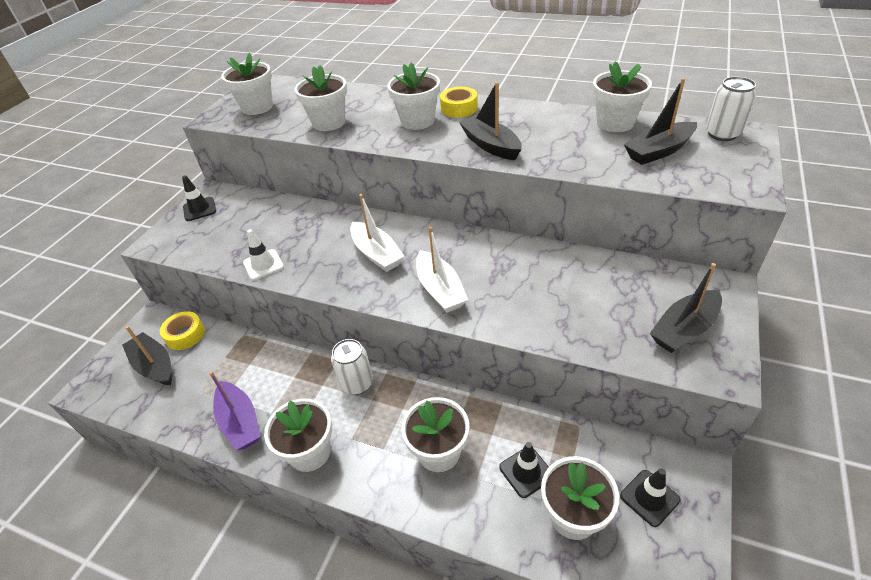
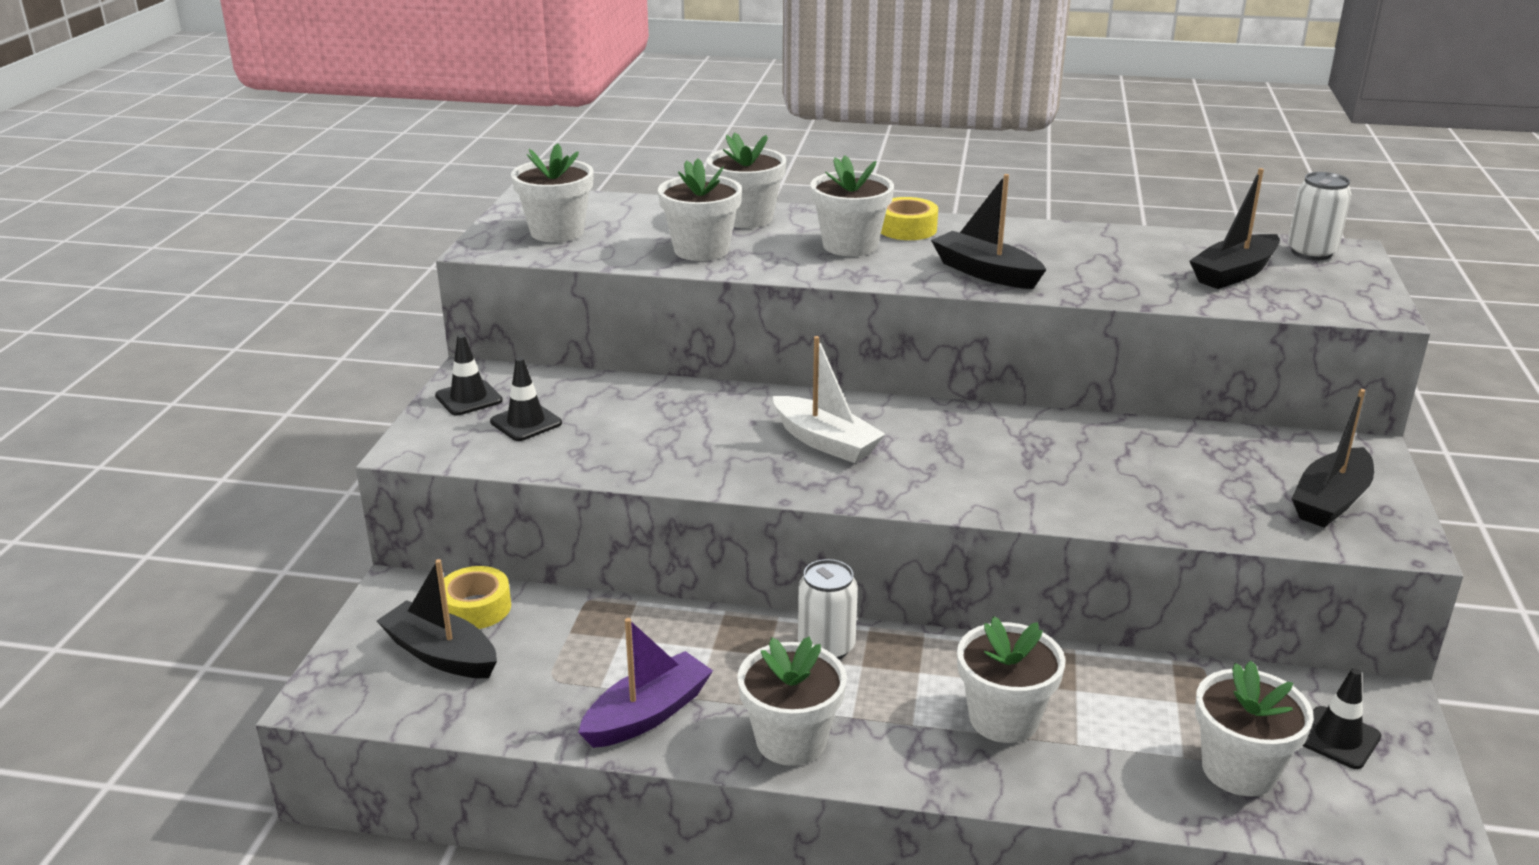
camera: 15 degrees left, 15 degrees down
purple boat [209,371,261,450] -> purple boat turned 90 degrees counterclockwise [578,618,713,748]
white traffic cone [243,229,284,280] -> none
white boat [416,227,468,313] -> none
black traffic cone [499,442,549,498] -> black traffic cone moved to [490,357,562,441]
white flower pot [593,61,652,132] -> white flower pot moved to [707,132,786,228]

